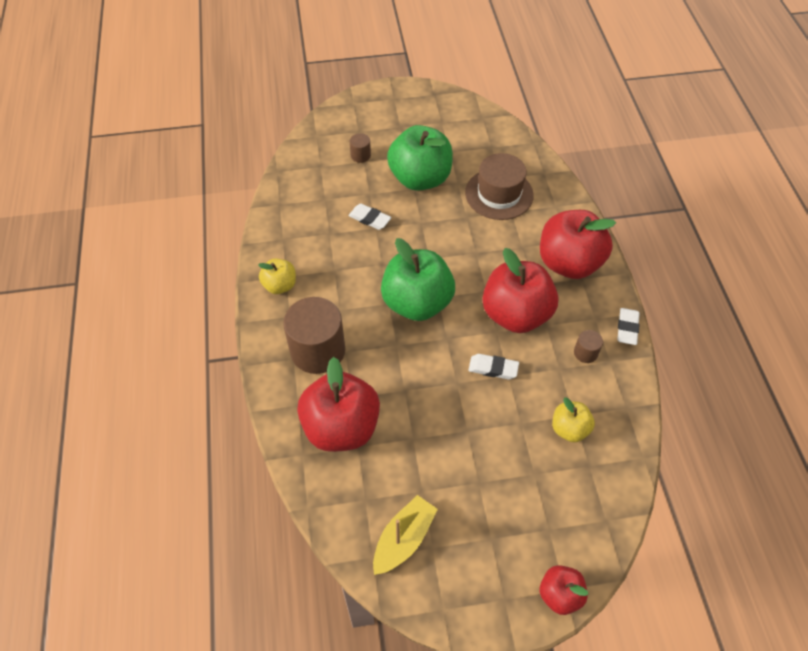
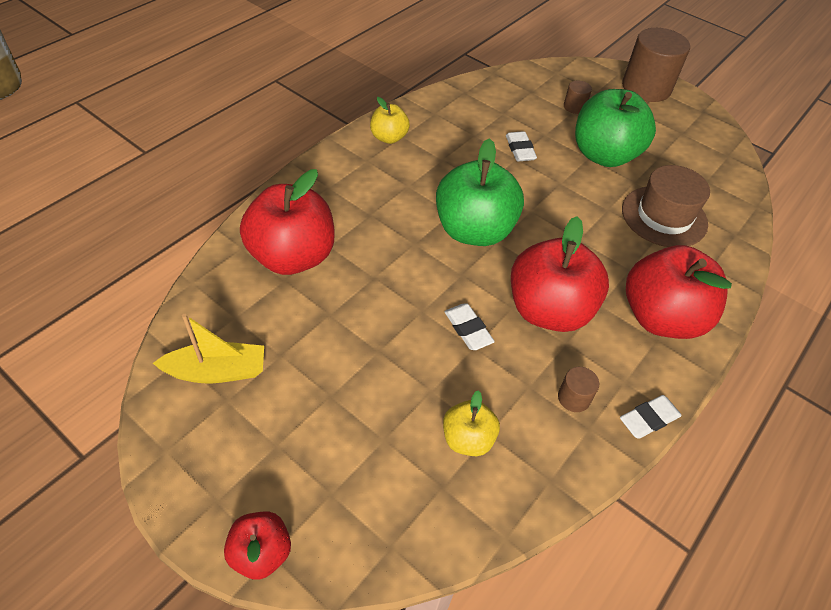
camera: 45 degrees right, 5 degrees down
brown cylinder [283,297,345,374] -> brown cylinder moved to [622,28,690,102]

